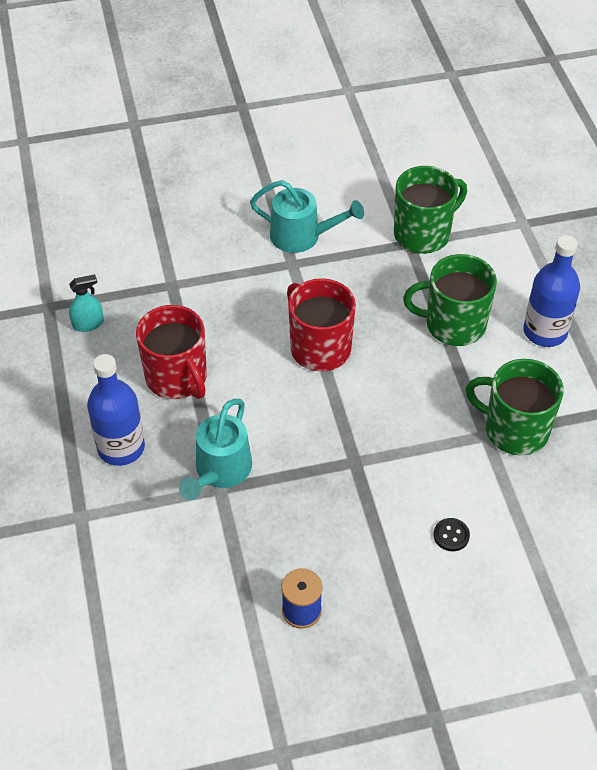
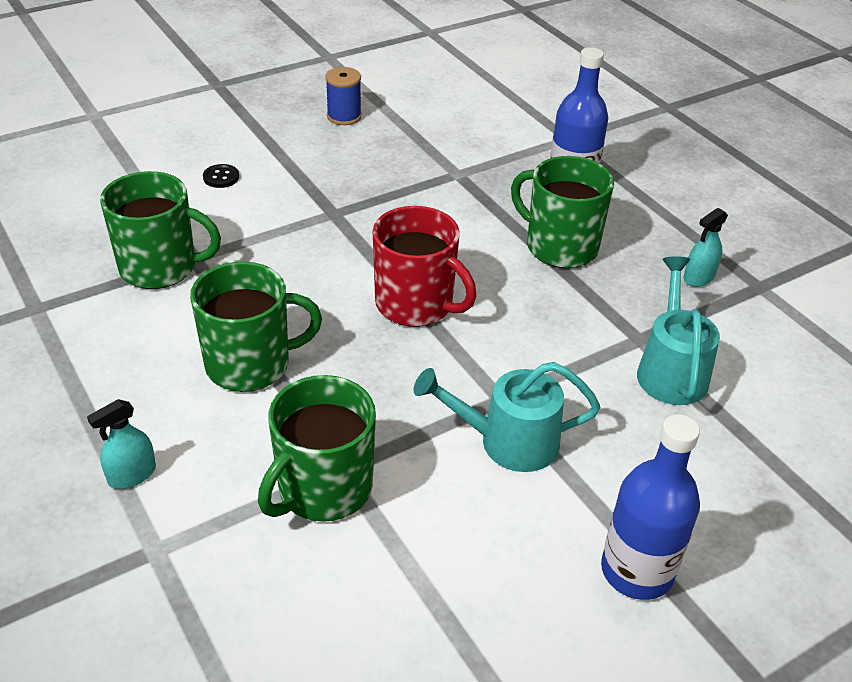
camera: 160 degrees right, 10 degrees down
red mug [136,305,207,399] -> green mug [511,156,614,268]
turquoise watering can [179,399,252,500] -> turquoise watering can moved to [637,256,720,405]
blue bottle [524,235,580,347] -> blue bottle moved to [601,414,700,600]
none -> turquoise spray bottle [87,399,156,489]

